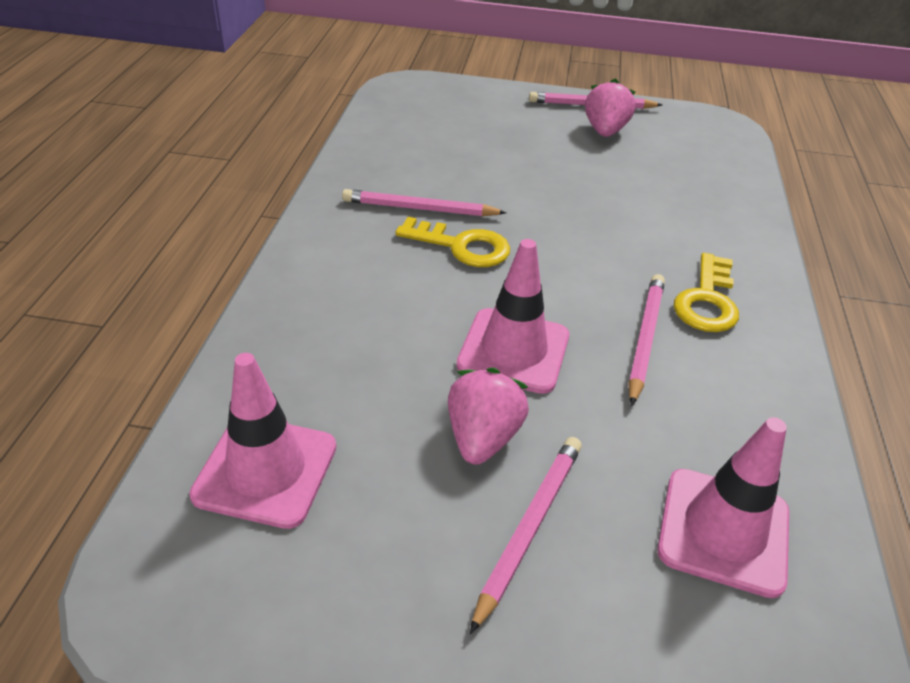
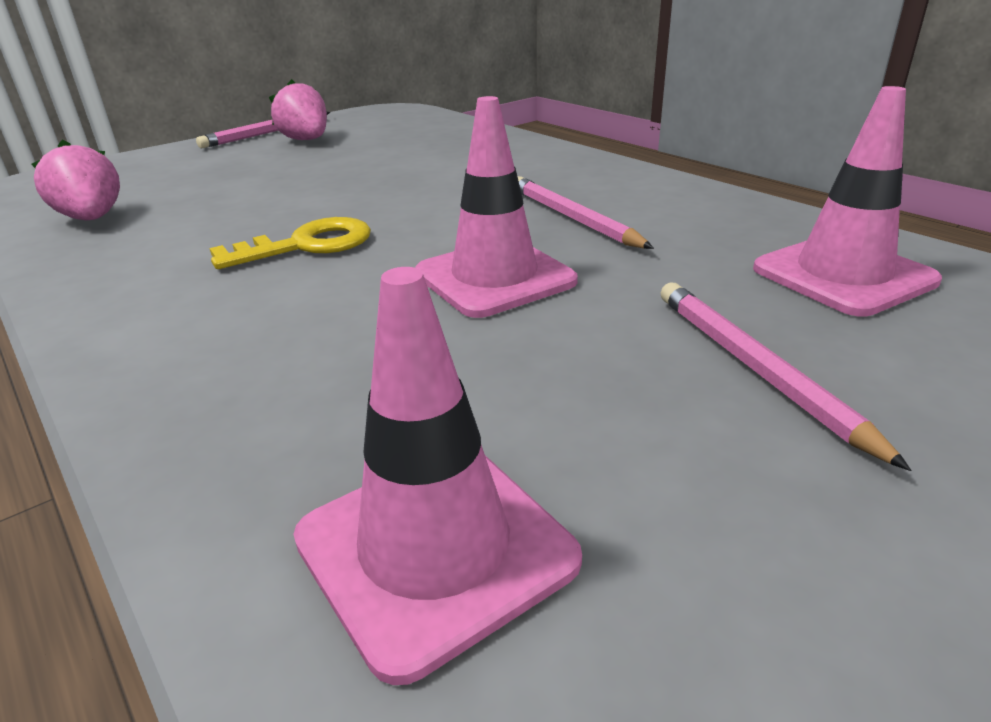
camera: 45 degrees left, 10 degrees down
pink pencil [342,189,507,216] -> none
pink strawberry [448,367,529,465] -> pink strawberry moved to [31,140,120,220]
yellow key [674,253,739,332] -> none

